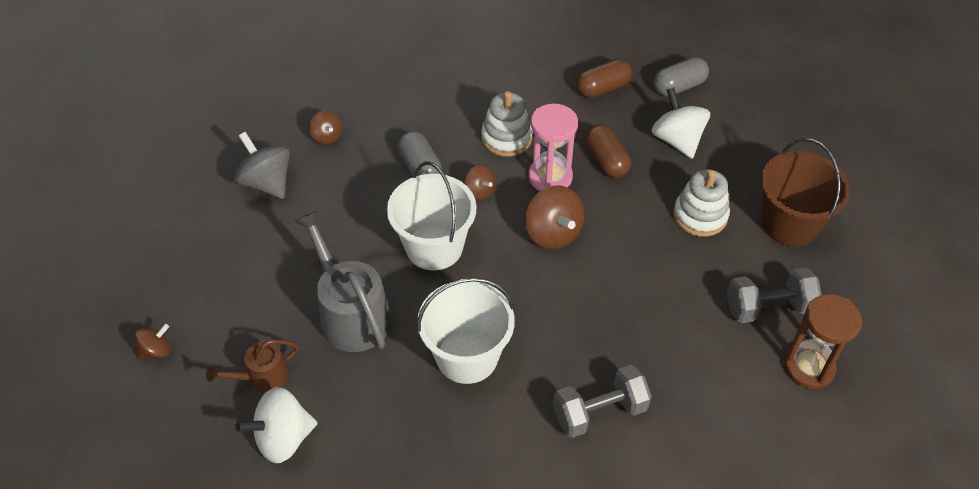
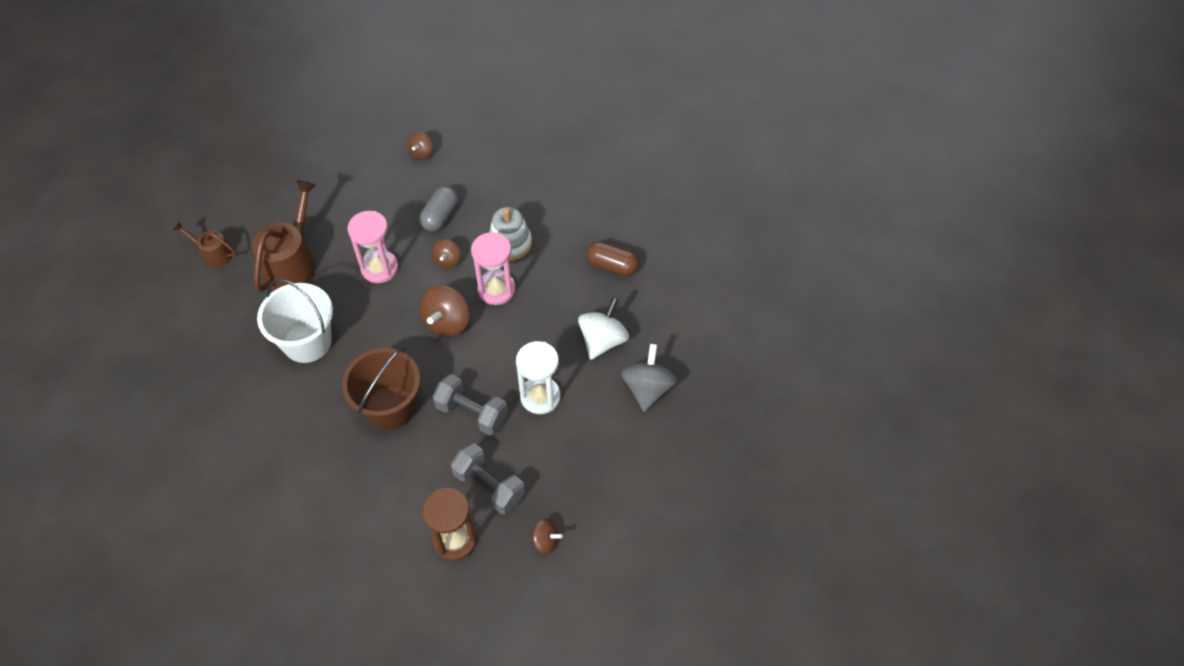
camera: 50 degrees right, 5 degrees up
brown spinning top [135,324,171,360] -> brown spinning top moved to [529,519,563,554]
grey spinning top [234,132,290,199] -> grey spinning top moved to [621,344,677,412]
white spinning top [235,387,317,463] -> none
grey watering can [295,210,391,352] -> brown watering can [252,180,316,292]
white bucket [387,161,476,270] -> pink hourglass [347,211,398,283]
grey dumbbell [553,365,652,438] -> grey dumbbell moved to [433,374,508,436]
brown capsule [585,125,631,178] -> none
grey capsule [654,57,709,96] -> none
white stacking toy [673,169,730,237] -> white hourglass [516,341,561,414]
brown bucket [760,138,850,246] -> brown bucket moved to [342,348,420,430]

